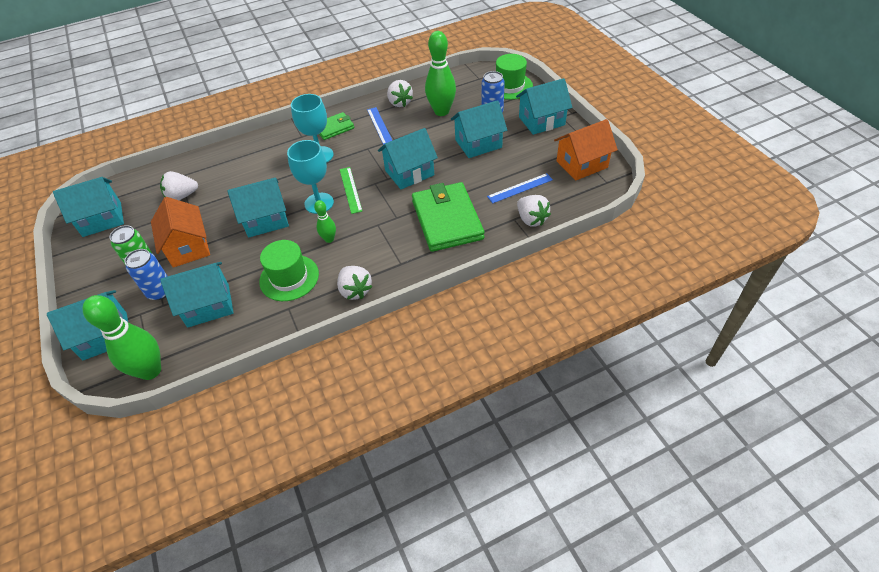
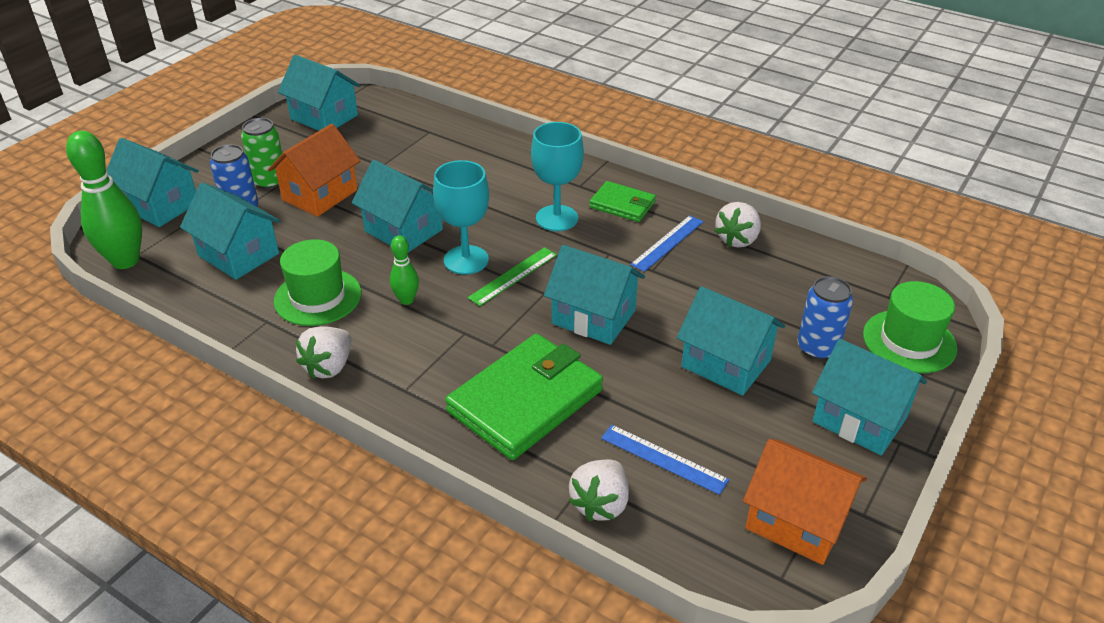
camera: 55 degrees right, 10 degrees down
white strawberry [160,171,198,200] -> none
green bowling pin [425,31,456,116] -> none

